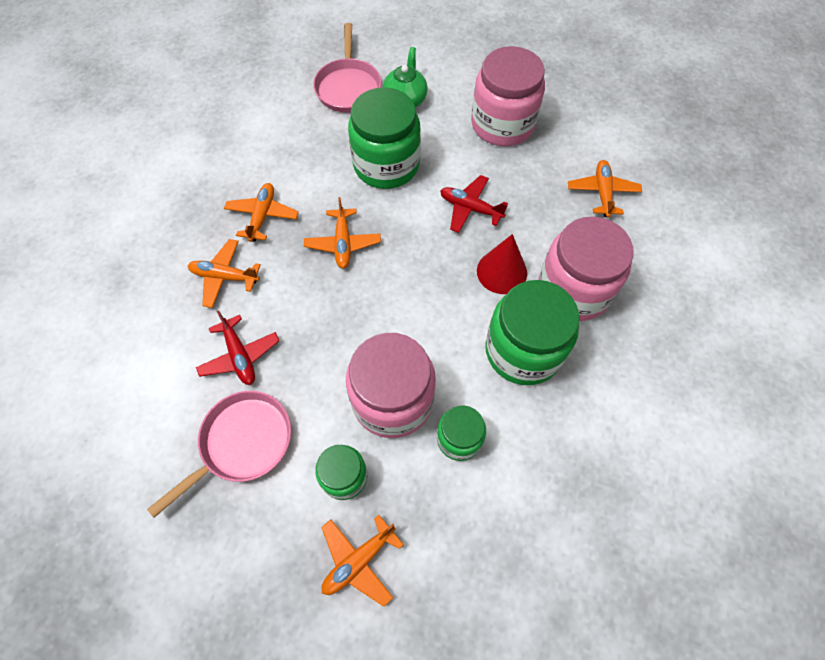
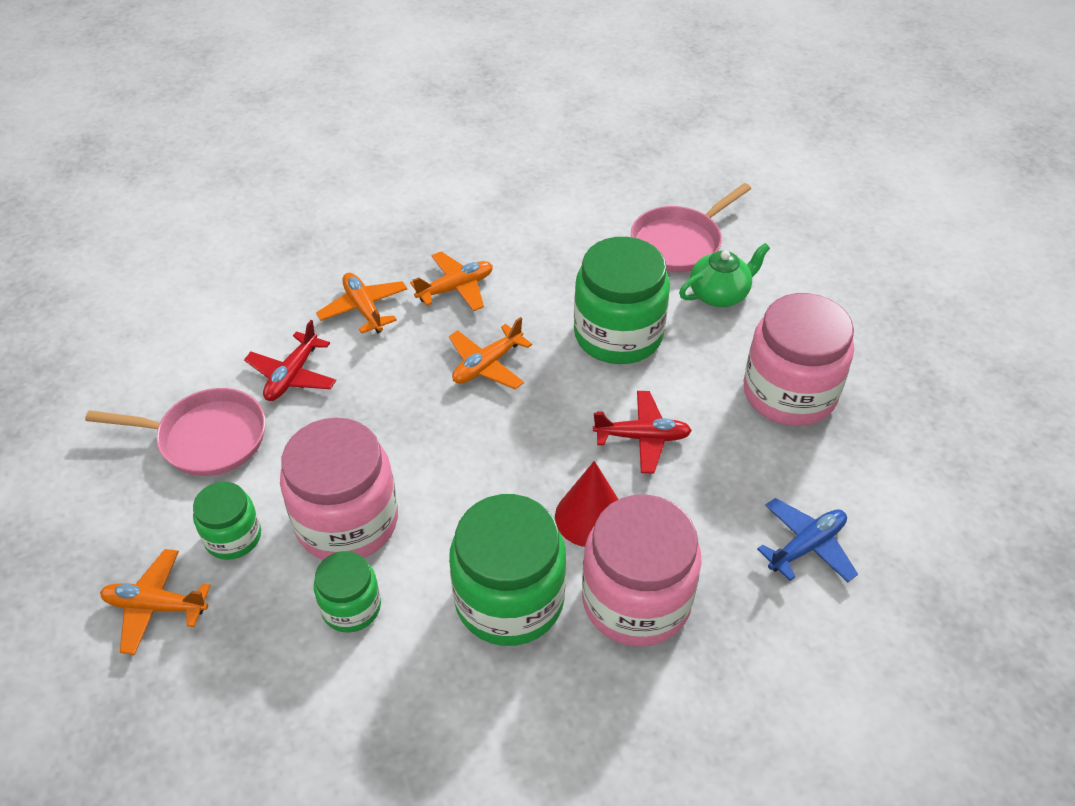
camera: 50 degrees right, 15 degrees down
red plane [440,175,508,233] -> red plane turned 105 degrees clockwise [593,391,692,473]
orange plane [568,160,642,217] -> blue plane [757,498,858,582]

